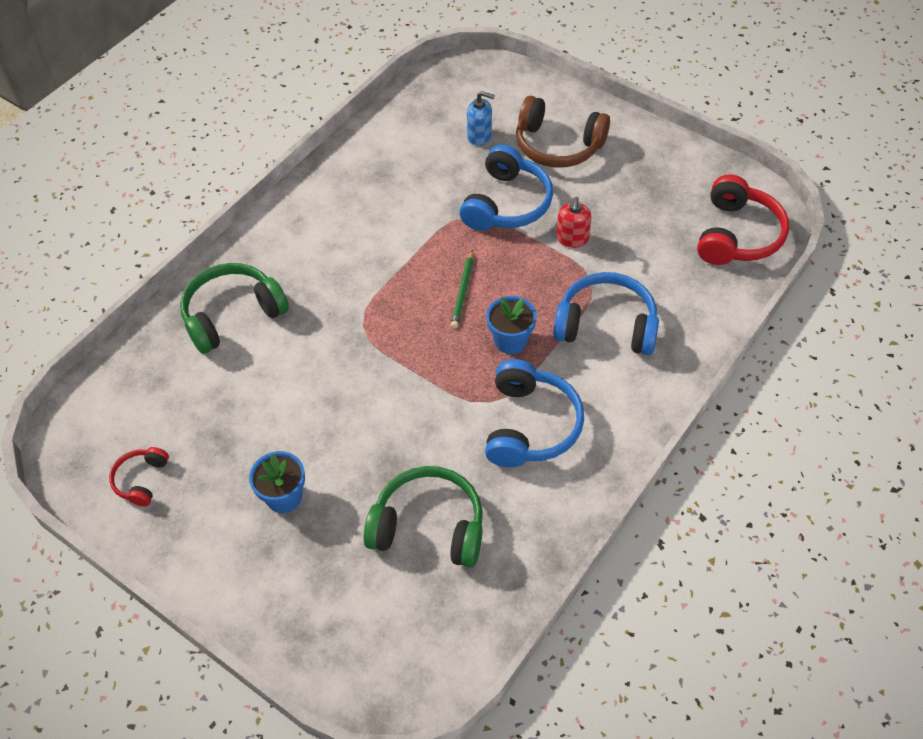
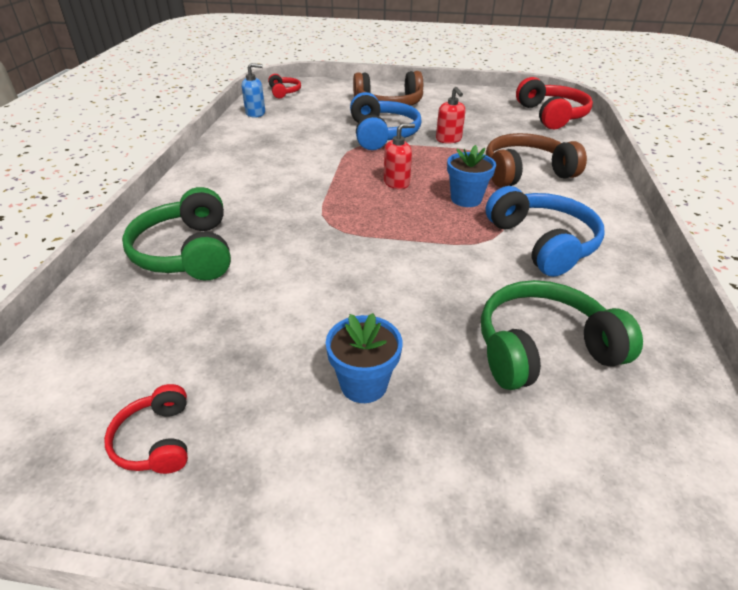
camera: 30 degrees left, 15 degrees down
green headphones [180,263,289,354] -> green headphones turned 45 degrees counterclockwise [122,187,231,280]
green pencil [451,249,473,328] -> red soap dispenser [384,123,415,189]
blue soap dispenser [467,91,495,146] -> blue soap dispenser moved to [242,63,265,118]
blue headphones [553,272,659,355] -> brown headphones [486,133,587,187]
none -> red headphones [268,74,301,98]

